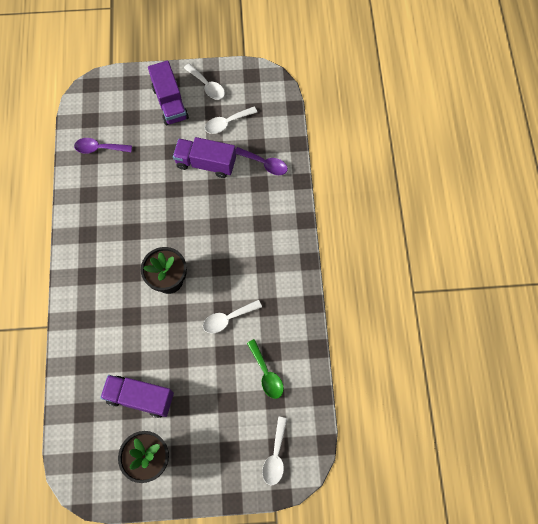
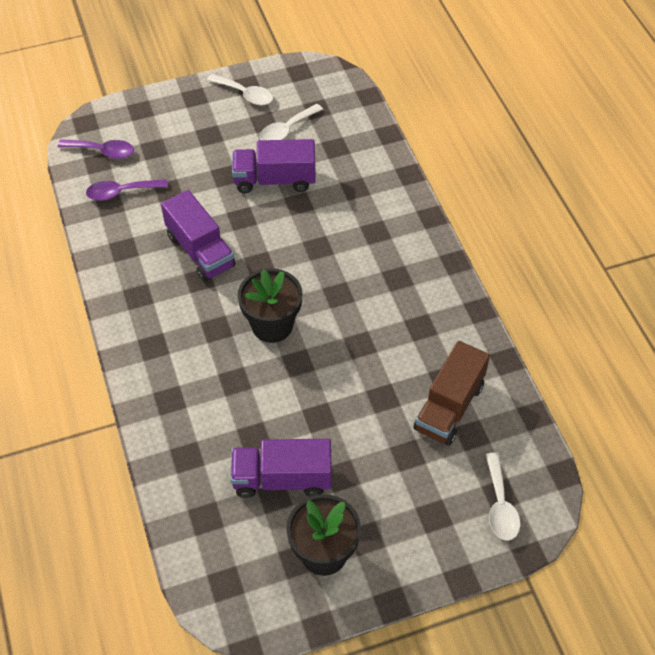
camera: 15 degrees left, 15 degrees down
purple truck [148,61,189,125] -> purple truck moved to [161,190,236,282]
white spoon [203,300,262,333] -> none
purple spoon [236,147,288,175] -> purple spoon moved to [58,139,134,159]
green spoon [247,339,284,399] -> brown truck [414,341,490,446]

